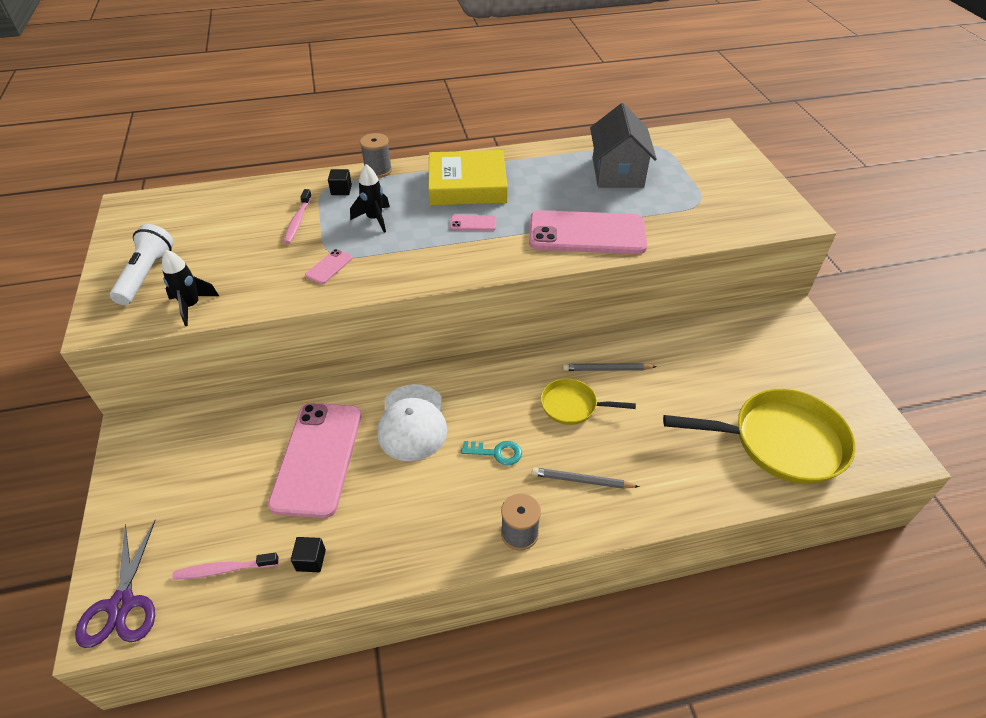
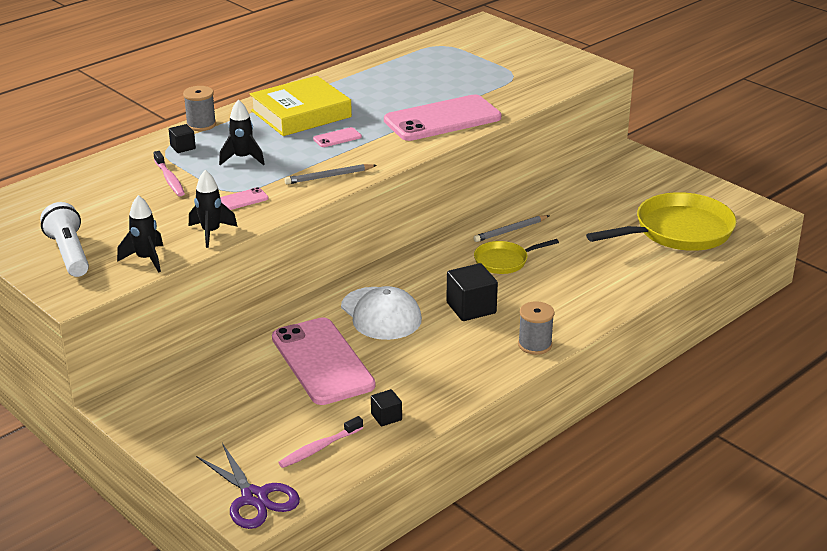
camera: 30 degrees left, 15 degrees down
pink phone [305,249,353,284] -> pink phone turned 60 degrees clockwise [220,187,269,210]
turquoise key [461,441,522,465] -> black cube [446,263,498,321]
grey pencil [531,468,640,489] -> grey pencil moved to [284,164,377,184]
grey house [590,103,657,188] -> none
none -> black rocket [189,170,238,248]

